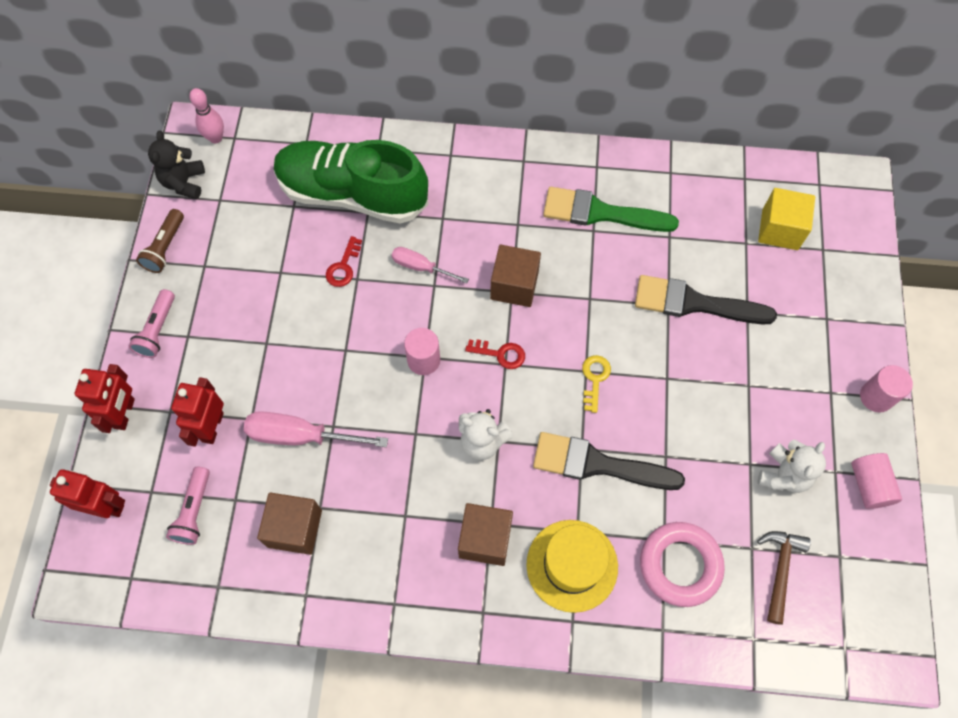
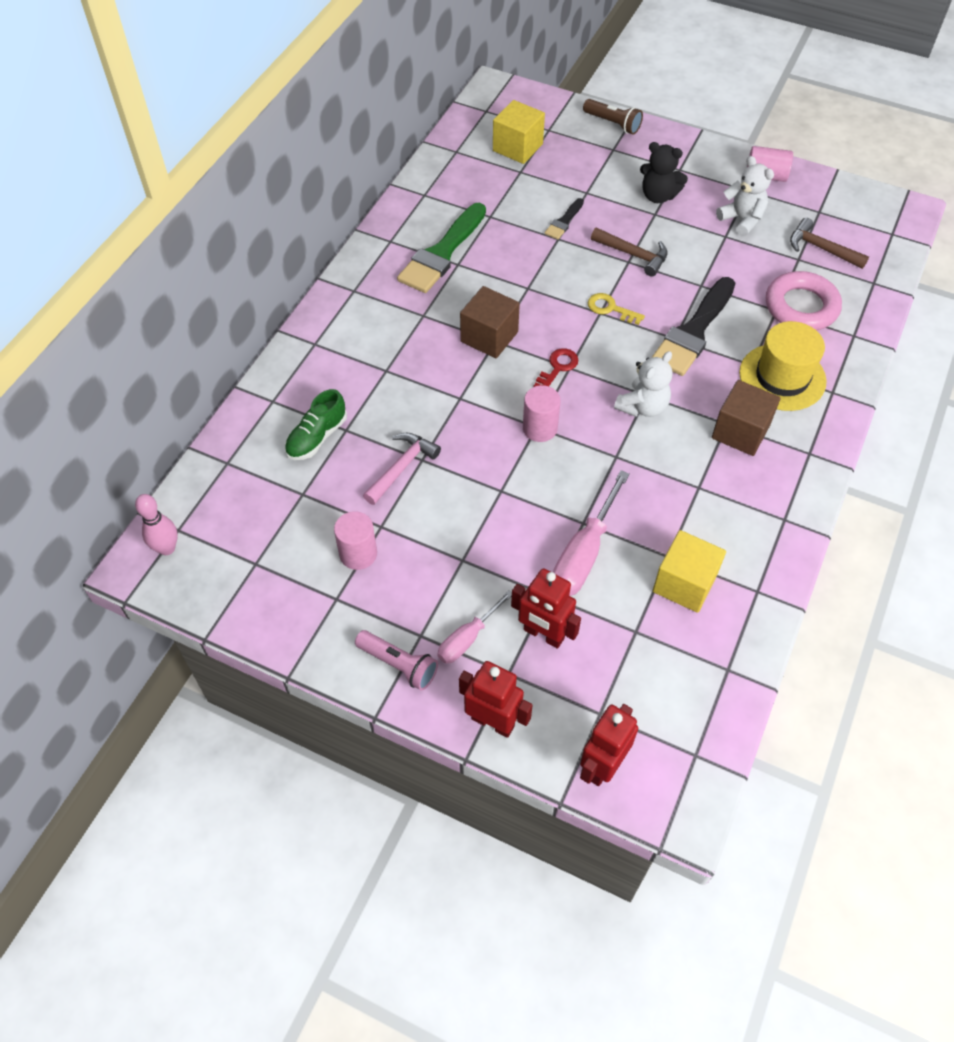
camera: 70 degrees left, 10 degrees down
brown flashlight [136,209,184,273] -> brown flashlight moved to [583,99,643,135]
black teddy bear [148,131,205,199] -> black teddy bear moved to [640,142,688,203]
pink flashlight [166,467,210,545] -> none
brown cube [257,492,322,555] -> yellow cube [653,530,726,613]
green shoe [274,140,429,224] -> green shoe [285,389,347,460], size x0.44
red key [326,236,362,287] -> pink hammer [363,433,441,505]
pink screwdriver [392,247,469,284] -> pink screwdriver moved to [437,590,512,664]
black brush [635,275,777,324] -> black brush [545,198,584,240], size x0.48
pink cylinder [860,365,913,413] -> pink cylinder moved to [334,511,377,570]
none -> brown hammer [591,228,668,277]

